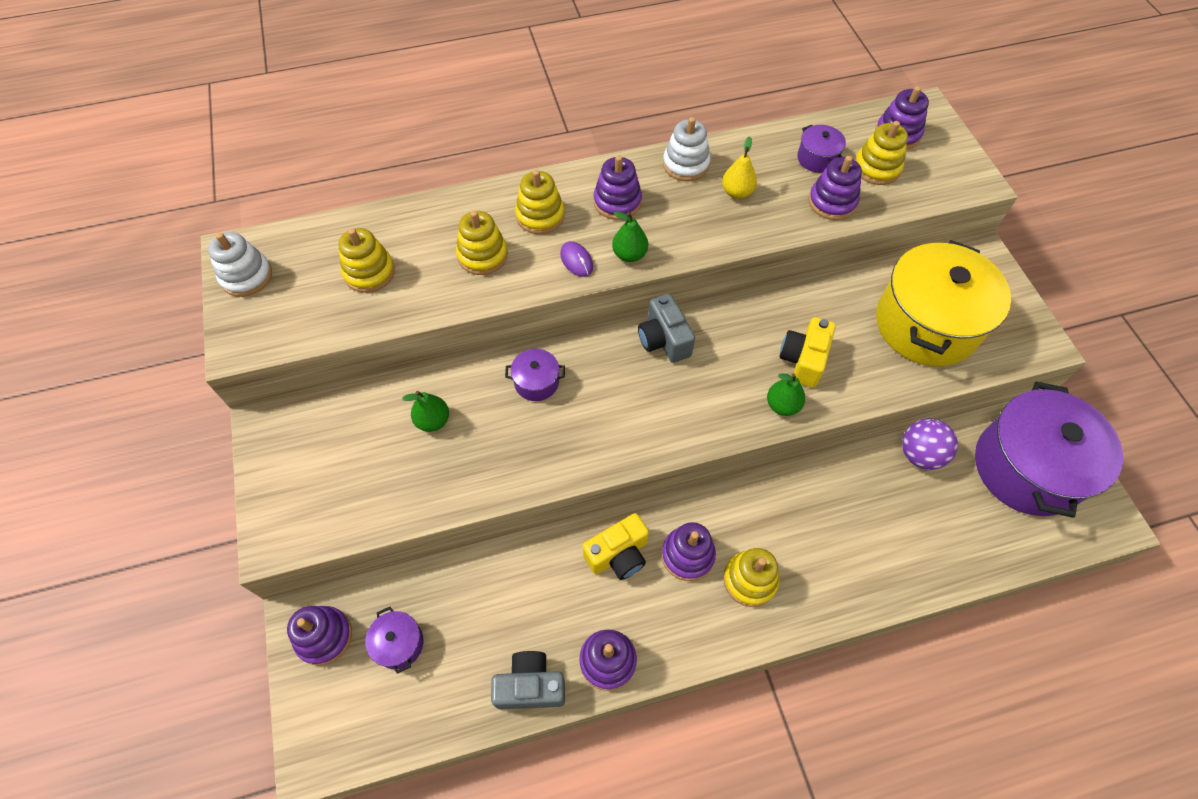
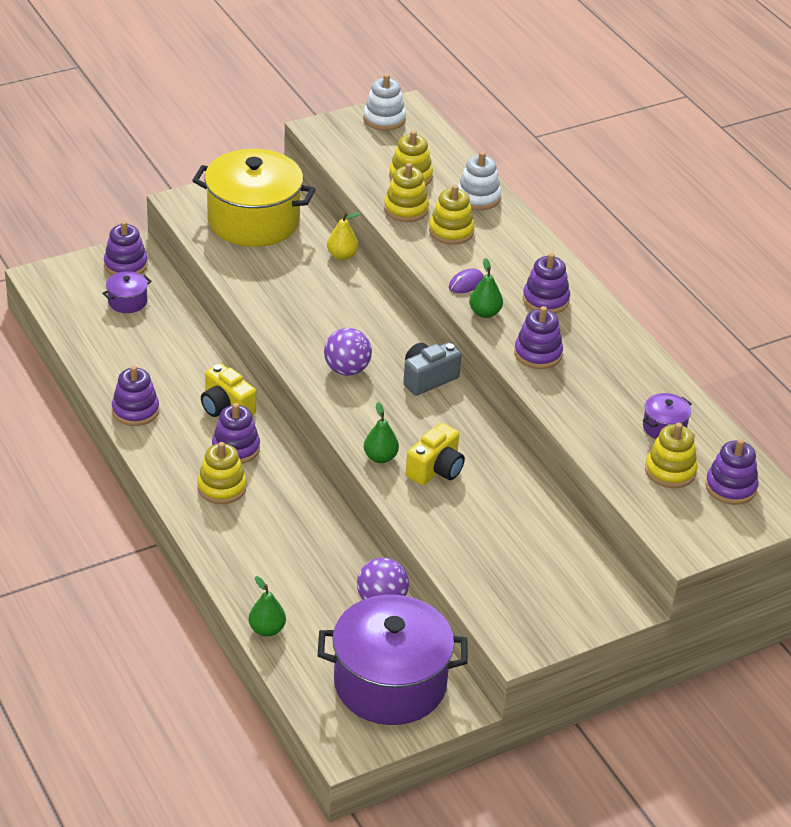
camera: 75 degrees right, 20 degrees down
green pear [402,391,449,432] -> green pear moved to [249,576,286,637]
grey camera [491,651,565,710] -> none
purple pot [505,349,565,401] -> none
yellow stacking toy [515,170,565,234] -> yellow stacking toy moved to [384,163,429,222]
white stacking toy [663,117,710,181] -> white stacking toy moved to [458,152,501,210]
yellow pear [722,136,757,199] -> yellow pear moved to [327,213,360,260]
yellow camera [779,317,836,388] -> yellow camera turned 120 degrees clockwise [406,423,465,485]
purple stacking toy [809,156,862,220] -> purple stacking toy moved to [514,306,563,369]
yellow pot [876,240,1011,366] -> yellow pot moved to [192,149,316,247]
none -> purple ball [324,328,372,376]

